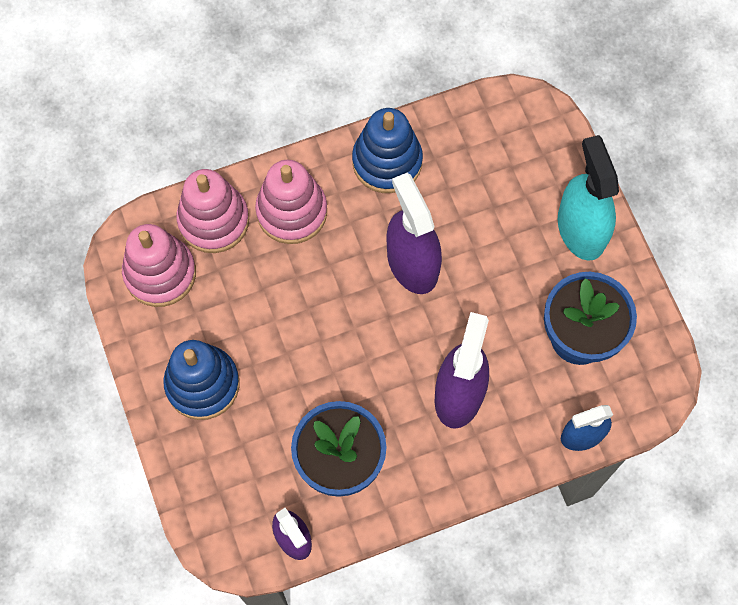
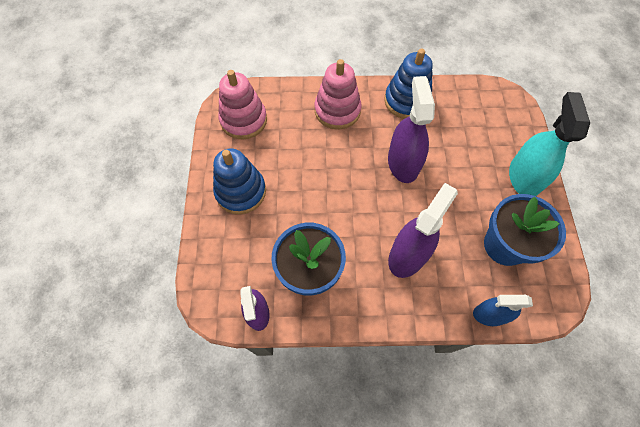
camera: 20 degrees right, 5 degrees down
pink stacking toy [177,169,249,253] -> none

